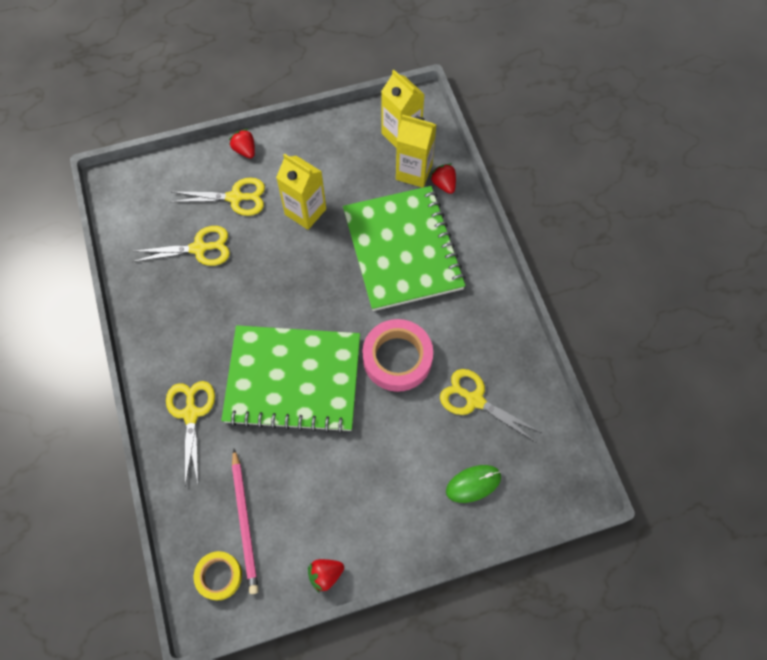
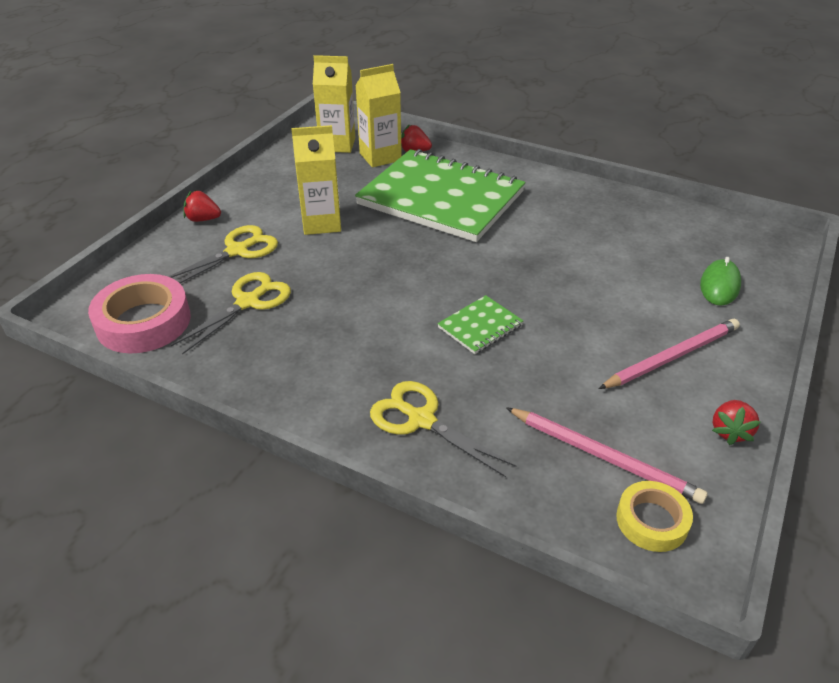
camera: 45 degrees left, 25 degrees down
green notebook [221,325,360,434] -> green notebook [437,295,523,354], size x0.41
pink tape [362,319,433,392] -> pink tape moved to [88,274,191,353]
yellow scissors [440,369,542,443] -> none
none -> pink pencil [599,319,740,389]

